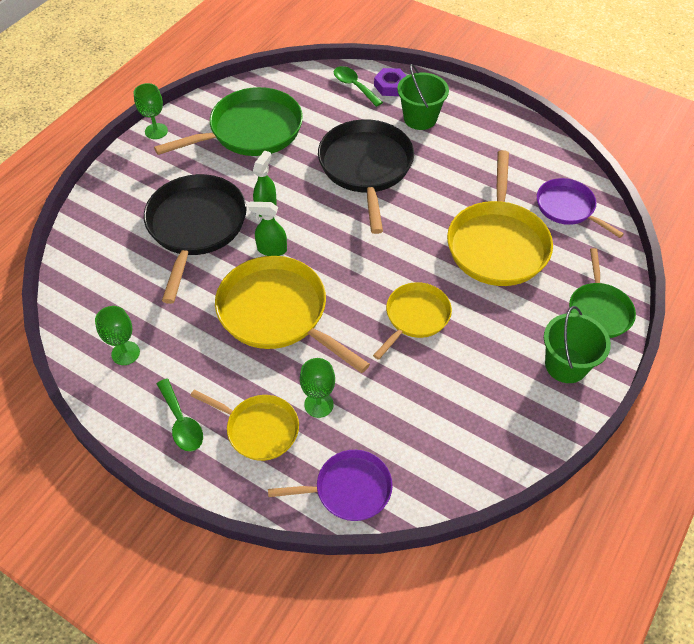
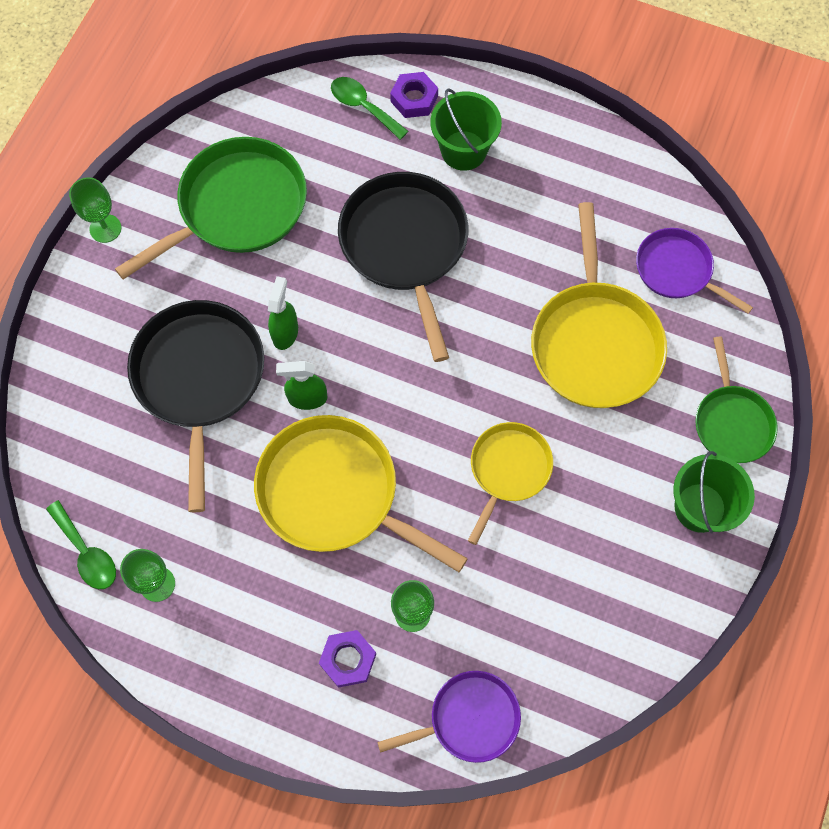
camera: 10 degrees left, 15 degrees up
green spoon [157,379,203,452] -> green spoon moved to [46,500,116,589]
yellow pan [190,389,299,461] -> purple nut [319,630,376,688]

